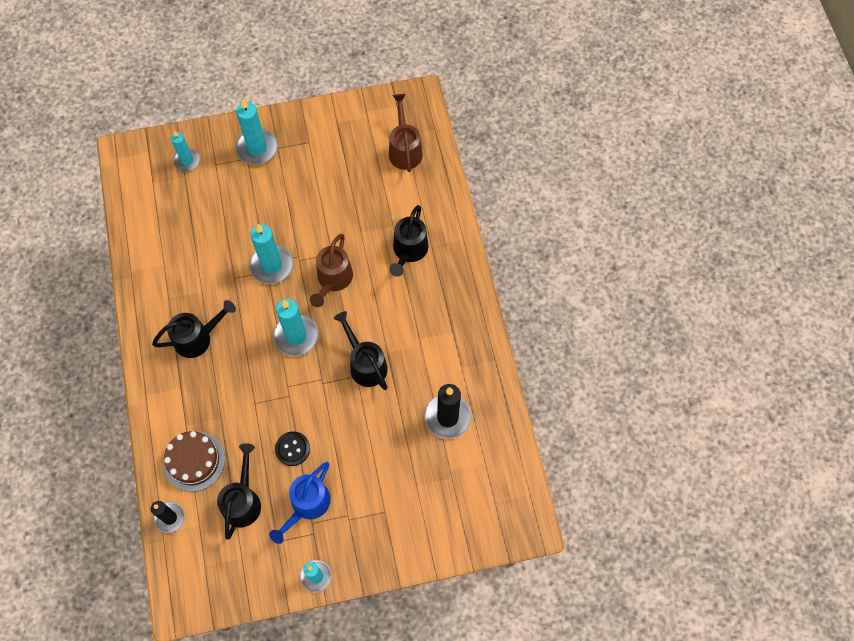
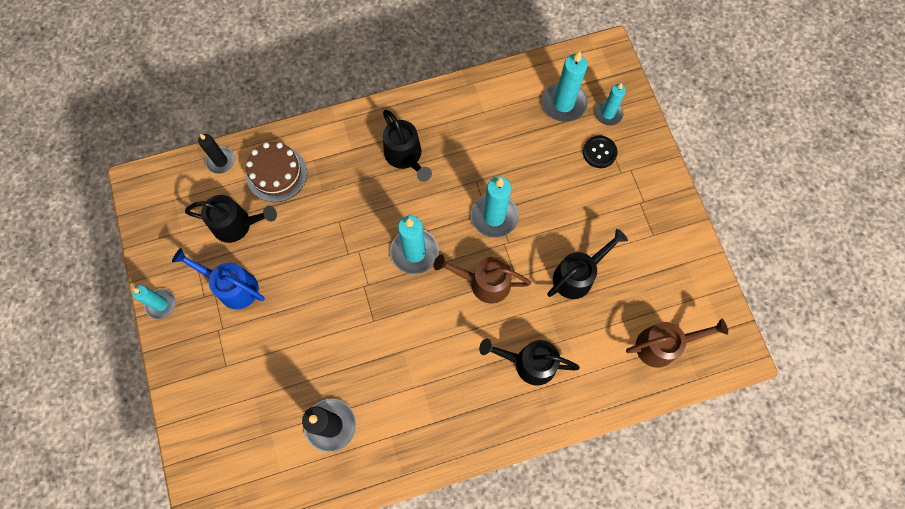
camera: 85 degrees right, 5 degrees up
turquoise candle [236,99,278,165] -> turquoise candle moved to [542,51,588,122]
black button [275,431,310,466] -> black button moved to [583,136,617,168]
black watering can [334,311,388,390] -> black watering can moved to [547,229,628,299]

